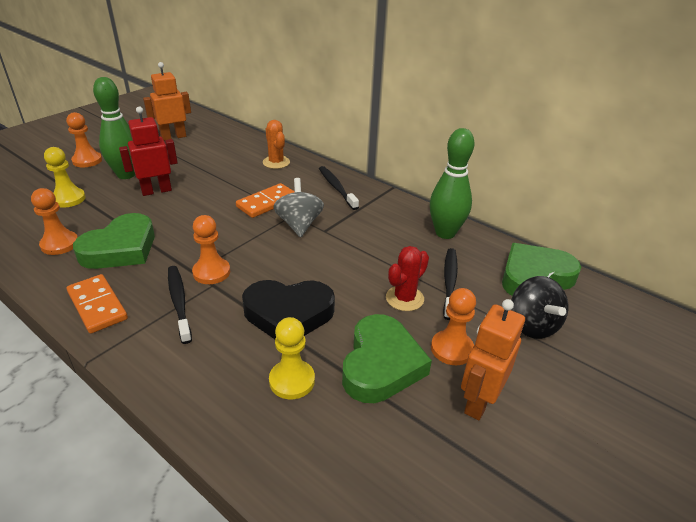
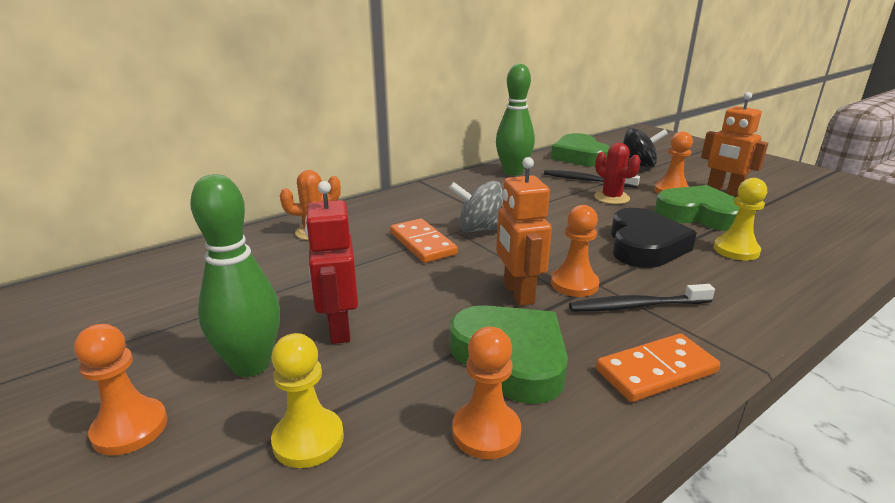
camera: 75 degrees left, 10 degrees down
orange robot [143,62,191,141] -> orange robot moved to [496,157,552,306]
black toothbrush [319,166,359,210] -> none

